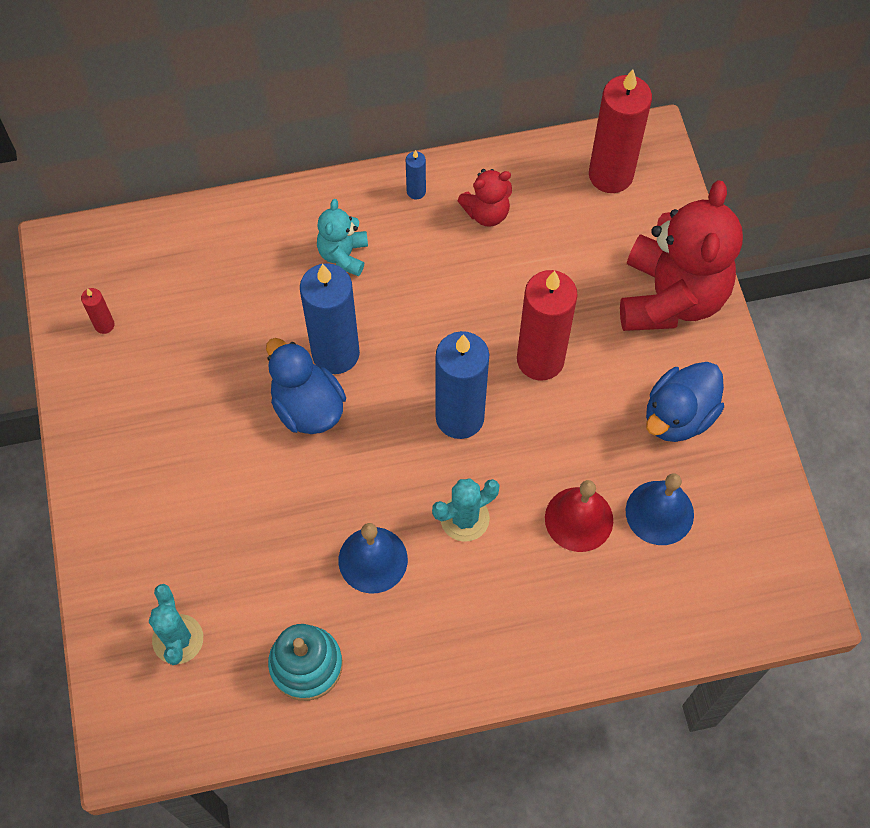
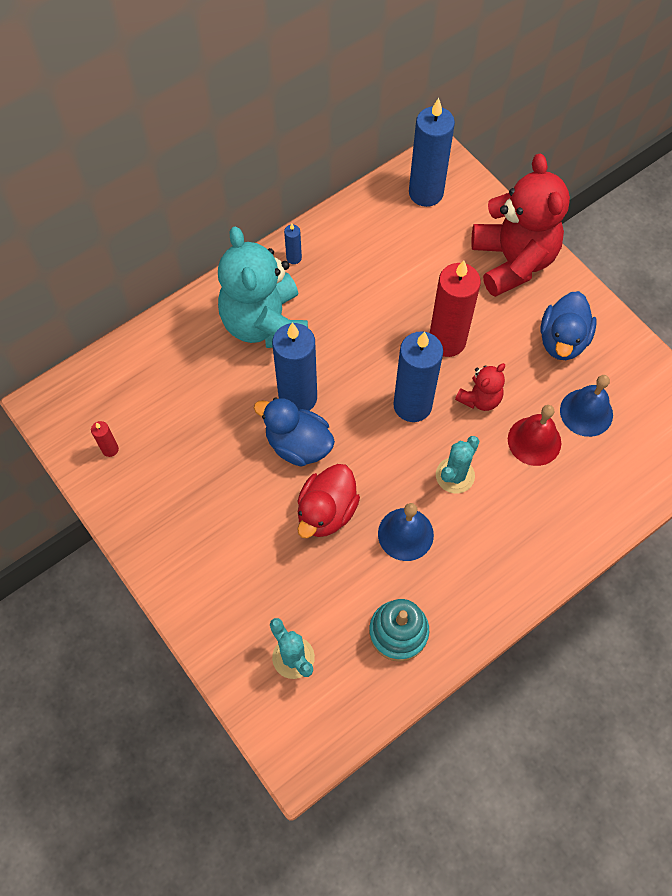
camera: 25 degrees left, 0 degrees up
turquoise teddy bear [317,199,368,276] -> turquoise teddy bear [218,226,308,348], size x2.11
red teddy bear [458,169,512,227] -> red teddy bear moved to [455,363,505,411]
red candle [589,69,652,193] -> blue candle [409,98,455,207]
none -> red duck [297,464,360,538]

